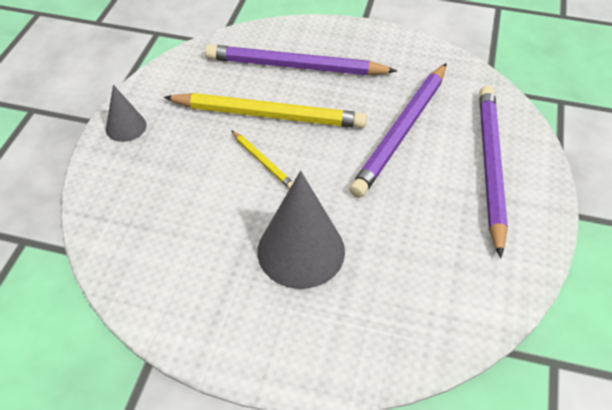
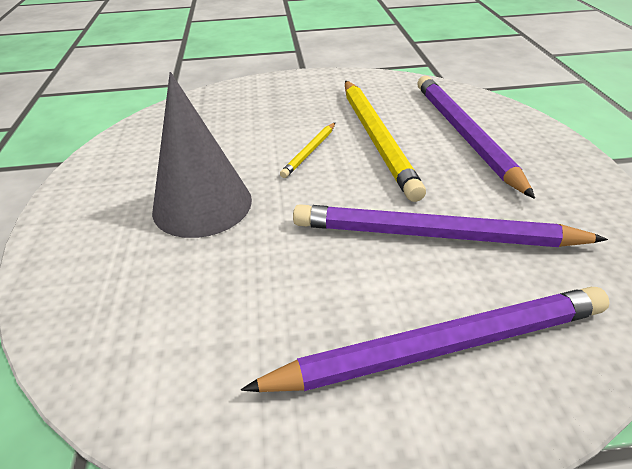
camera: 70 degrees right, 10 degrees down
grey cone [106,85,146,142] -> none

